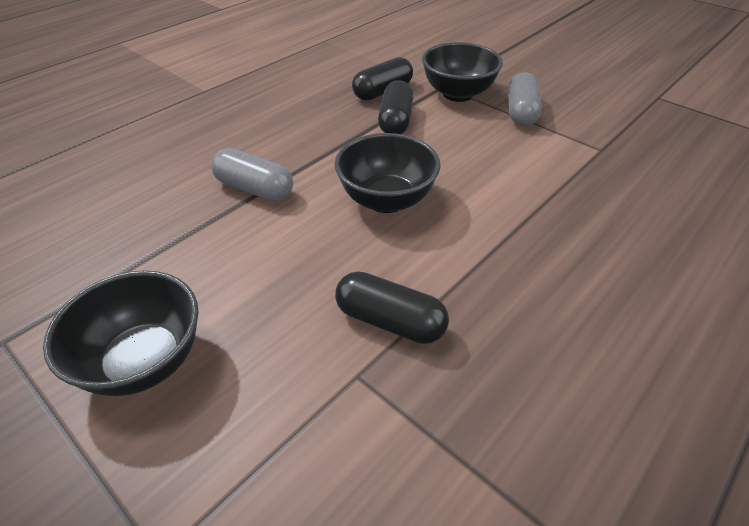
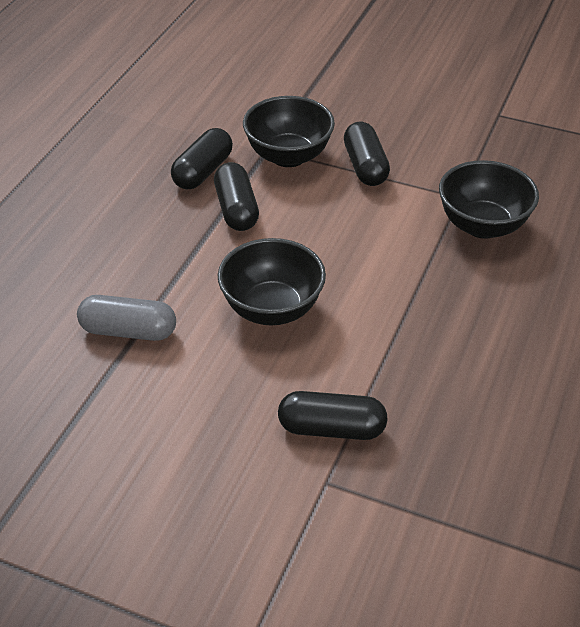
camera: 20 degrees left, 0 degrees up
black bowl [43,270,198,396] -> black bowl moved to [439,160,539,239]
grey capsule [508,72,542,126] -> black capsule [344,122,390,186]

